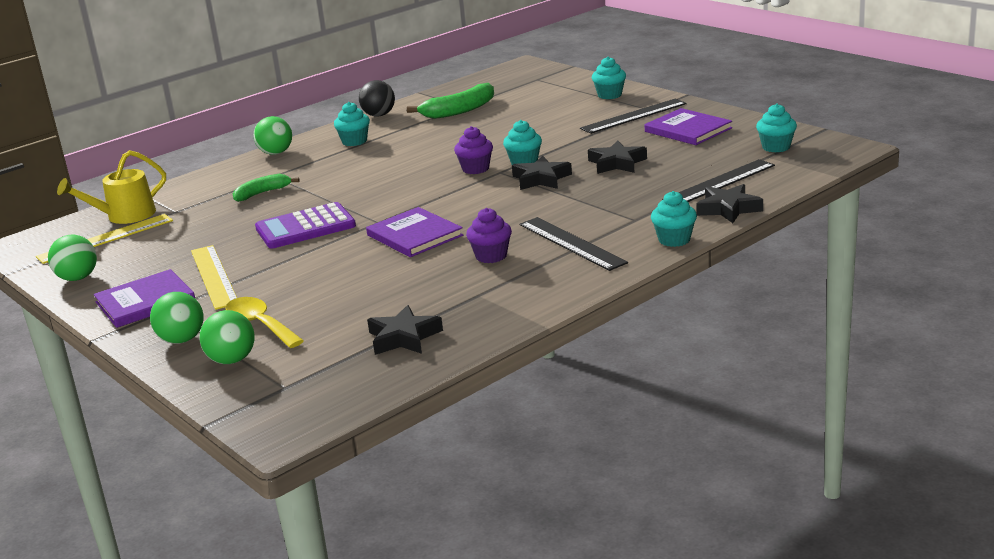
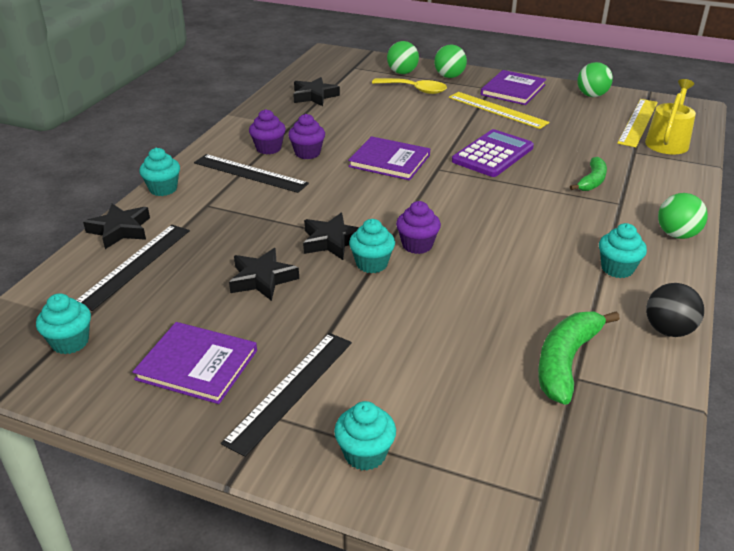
camera: 150 degrees right, 10 degrees up
none -> purple cupcake [249,109,286,154]

